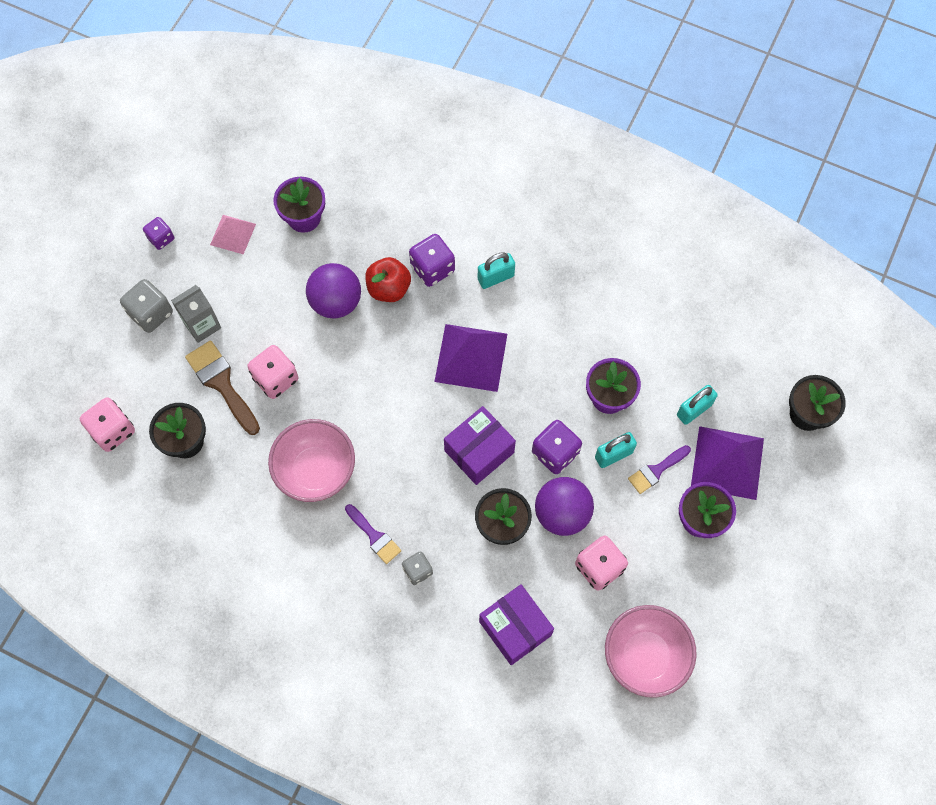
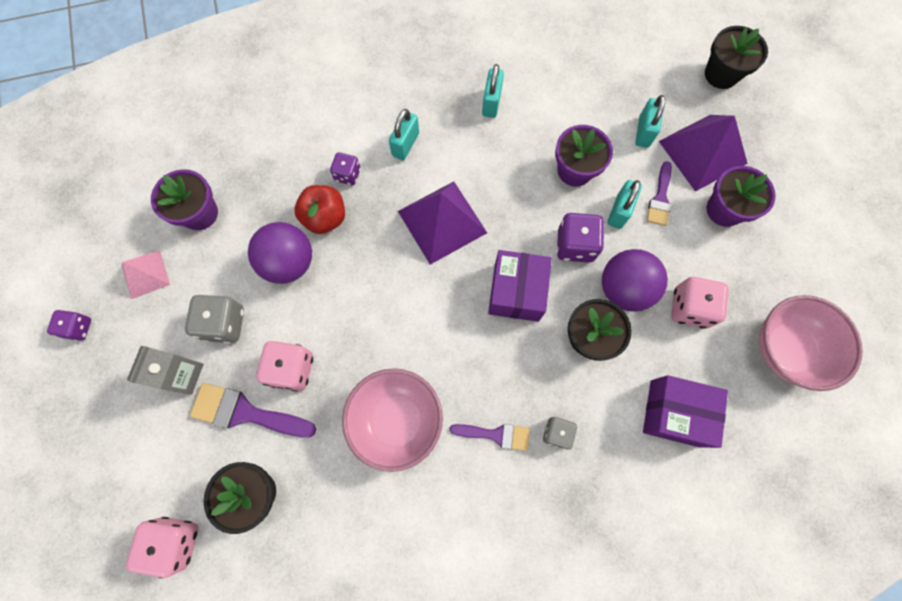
camera: 40 degrees left, 5 degrees up
grey dice [120,279,173,333] -> grey dice moved to [185,294,244,343]
brown brush [185,340,260,435] -> purple brush [190,383,316,438]
purple dice [409,234,455,287] -> purple dice [330,152,361,185], size x0.62
none -> turquoise padlock [482,64,504,118]

